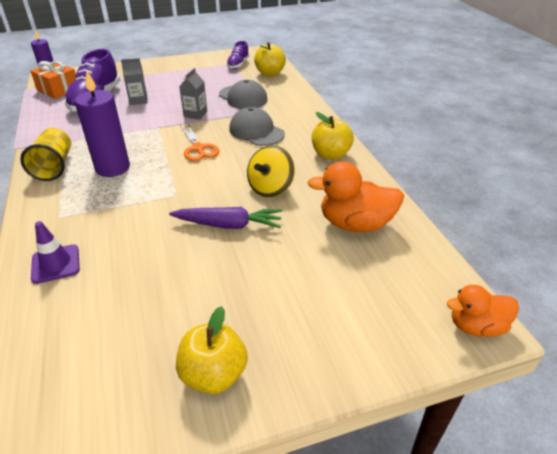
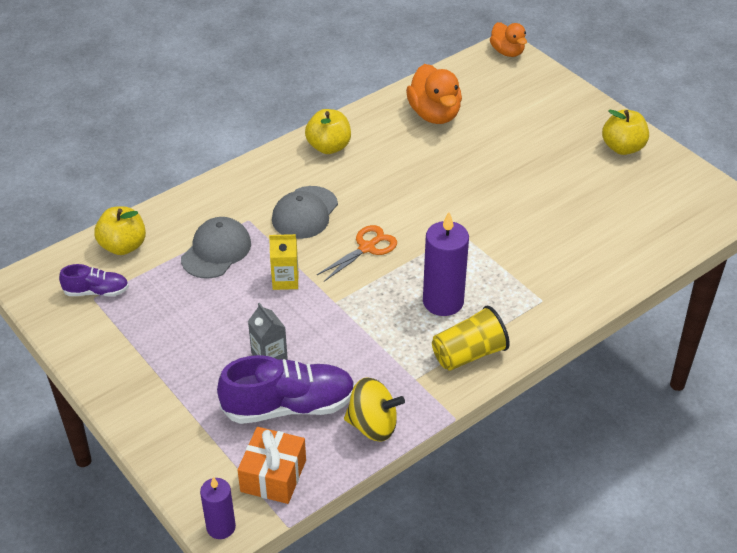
camera: 110 degrees left, 5 degrees up
purple traffic cone [31,221,80,284] -> none
purple carrot [169,207,282,229] -> none
grey carton [179,68,207,120] -> yellow carton [269,234,298,290]
yellow spinning top [247,145,295,198] -> yellow spinning top moved to [344,377,405,442]

